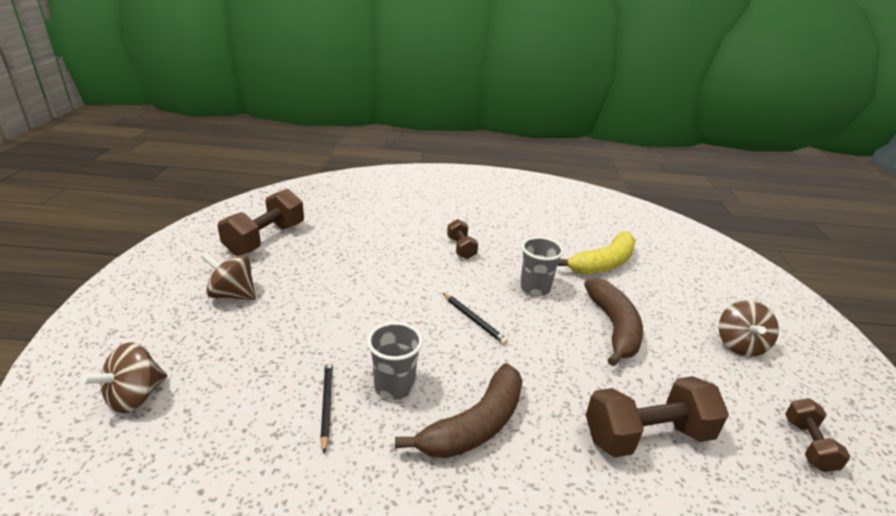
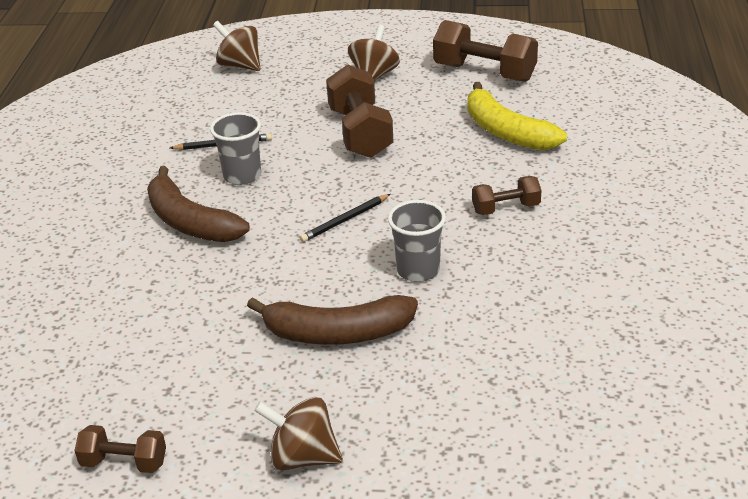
camera: 95 degrees right, 5 degrees up
yellow banana [557,231,636,275] -> yellow banana moved to [467,82,567,150]
brown dumbbell [586,376,729,458] -> brown dumbbell moved to [326,65,394,158]

